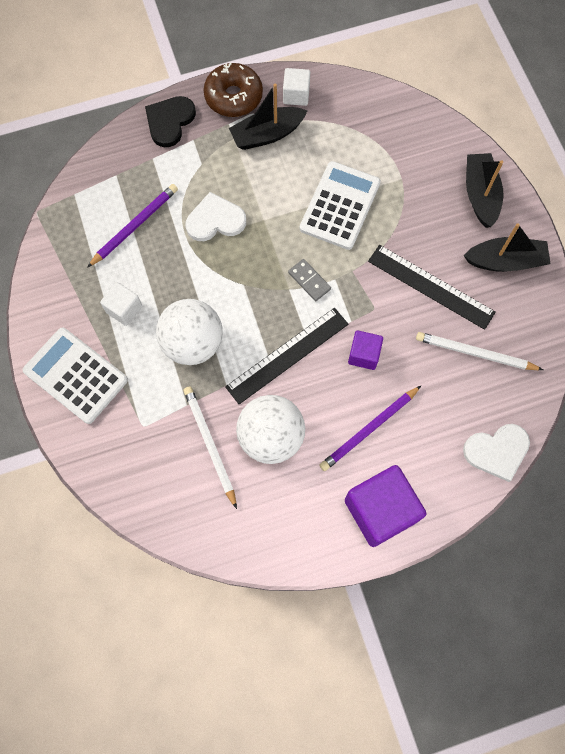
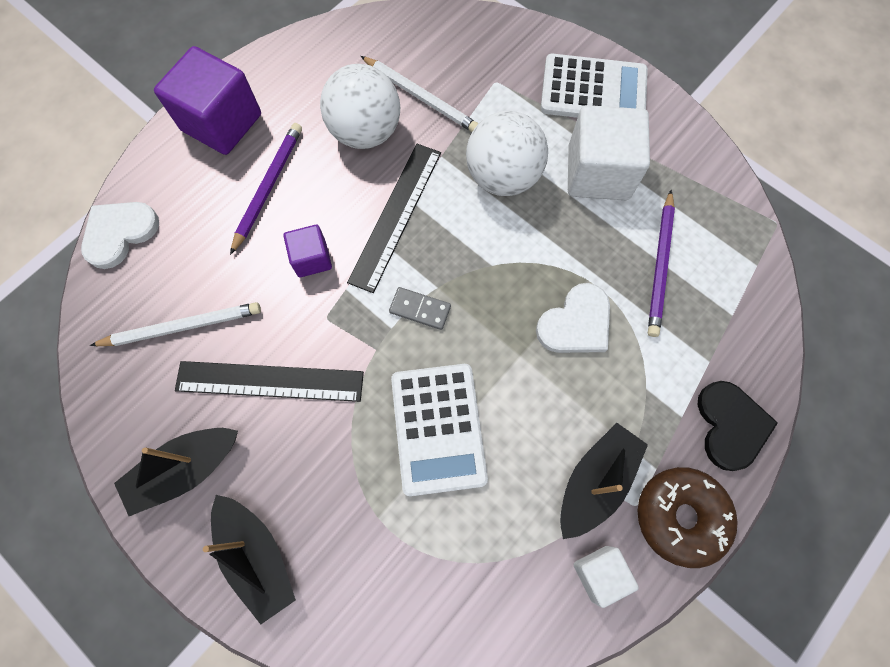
camera: 150 degrees right, 0 degrees up
white cube [100,282,142,326] -> white cube [568,105,650,200], size x1.88

